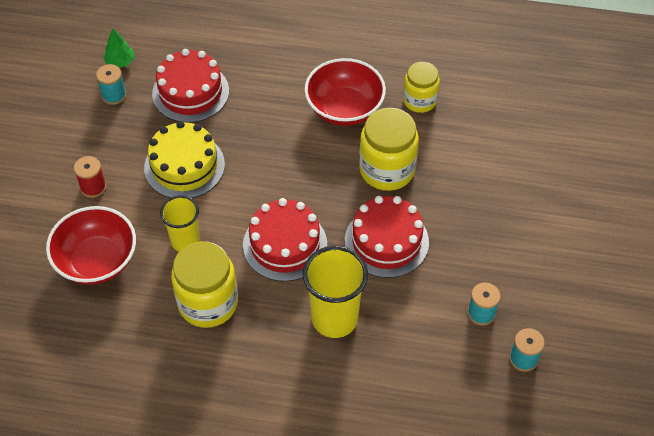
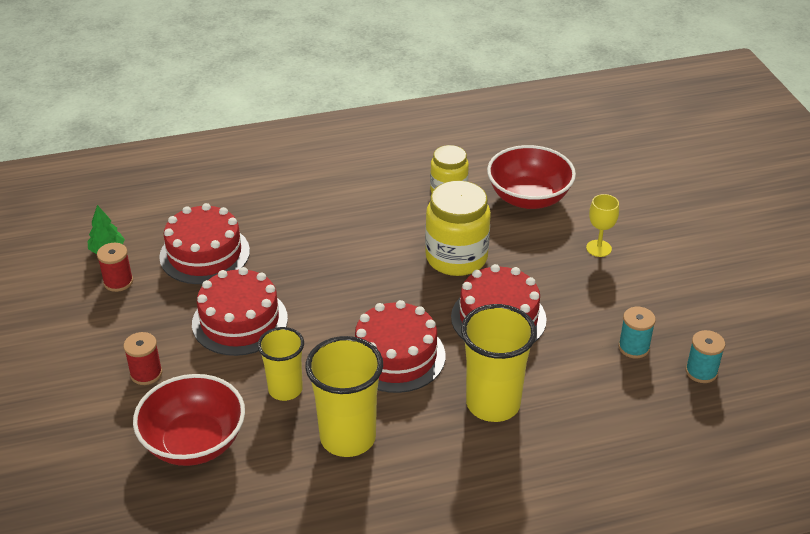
camera: 25 degrees left, 15 degrees down
turquoise spool [96,64,126,105] -> red spool [97,243,133,292]
yellow cake [144,121,225,198] -> red cake [192,267,288,356]
yellow jar [171,241,238,328] -> yellow cup [305,336,383,457]
red bowl [304,58,386,126] -> red bowl moved to [487,145,576,209]
none -> yellow goblet [586,194,619,257]

